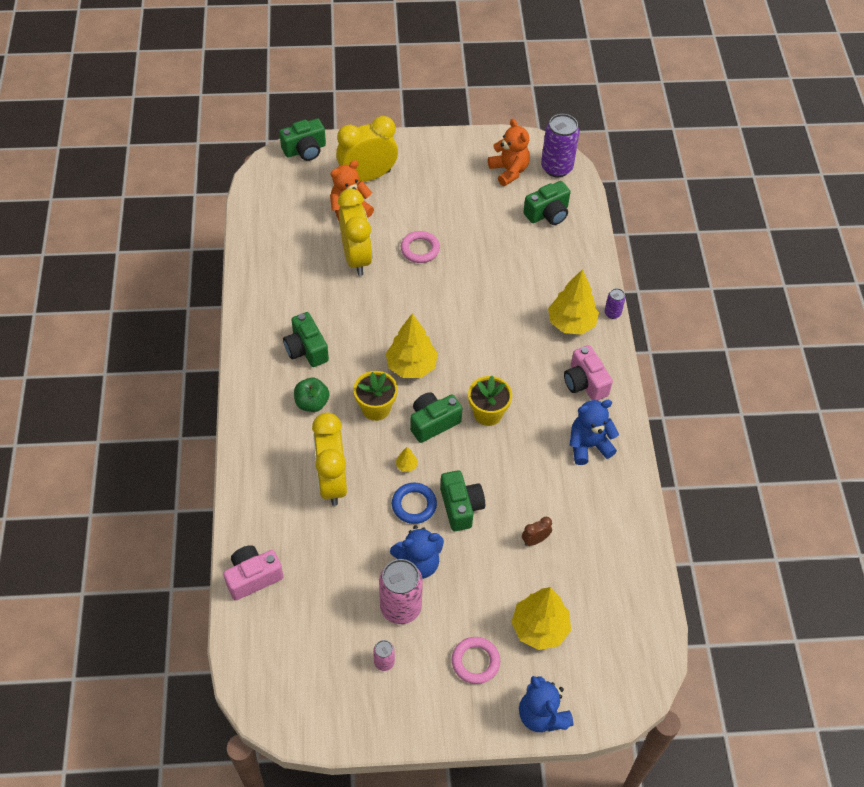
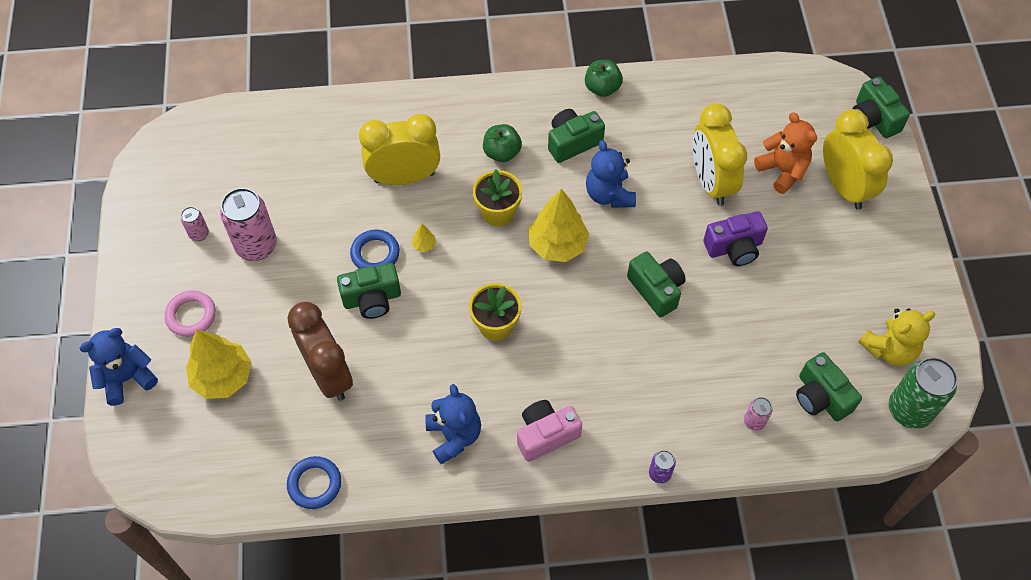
camera: 90 degrees right, 5 degrees up
pink camera [223,545,283,600] -> none
yellow clock [338,188,372,276] -> yellow clock turned 90 degrees clockwise [693,103,747,206]
blue teddy bear [390,526,444,579] -> blue teddy bear moved to [586,140,636,208]
pink ring [401,231,440,263] -> purple camera [703,211,768,266]
green camera [410,392,462,443] -> green camera moved to [627,252,686,317]
orange teddy bear [488,119,530,186] -> yellow teddy bear [858,308,935,366]
brown clock [522,517,552,546] -> brown clock [287,302,353,401], size x2.38
purple can [541,114,580,177] -> green can [889,357,958,429]
yellow tree [548,269,599,335] -> none
none -> blue ring [287,456,341,509]
none -> green apple [585,60,623,97]
none -> pink can [744,397,773,431]

